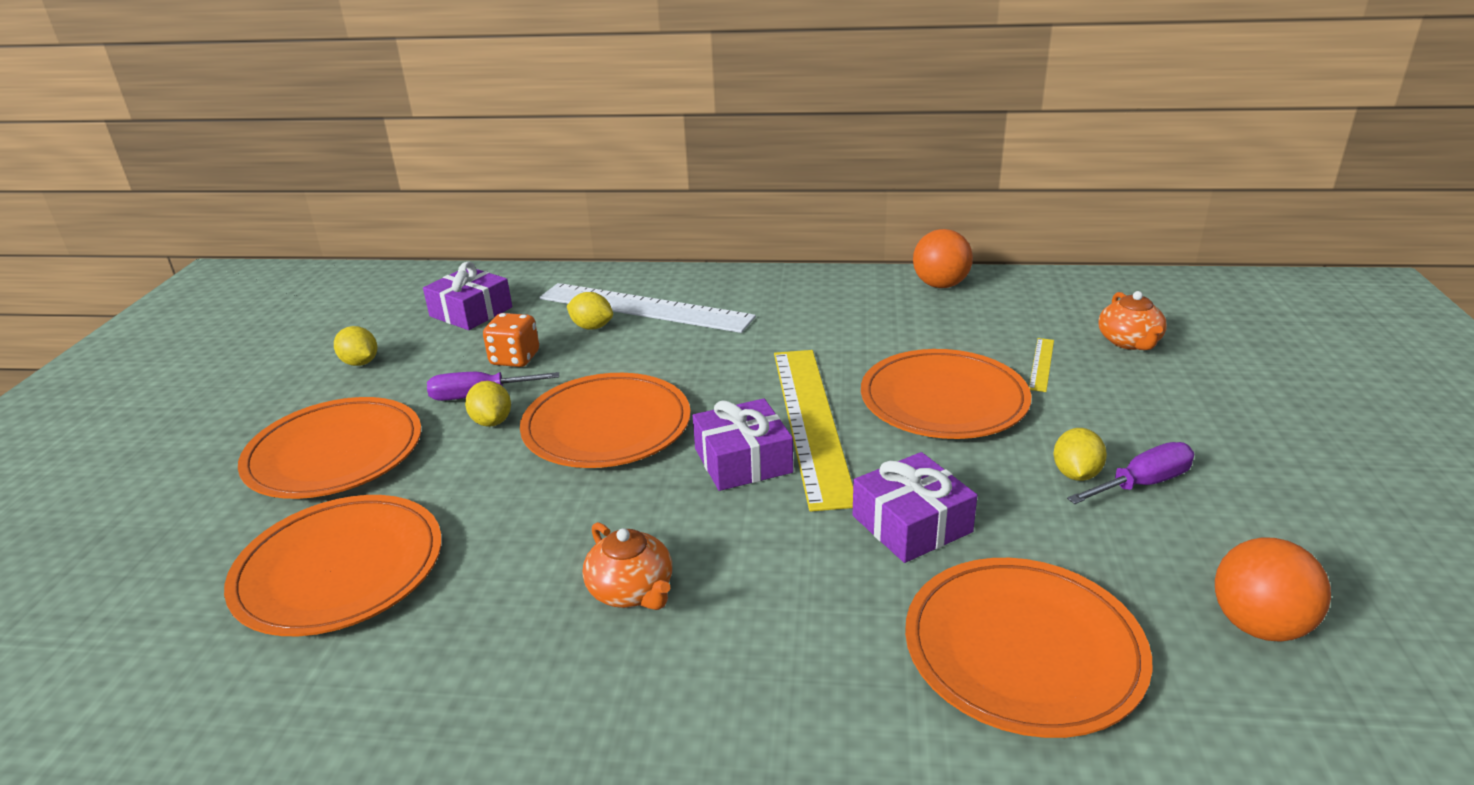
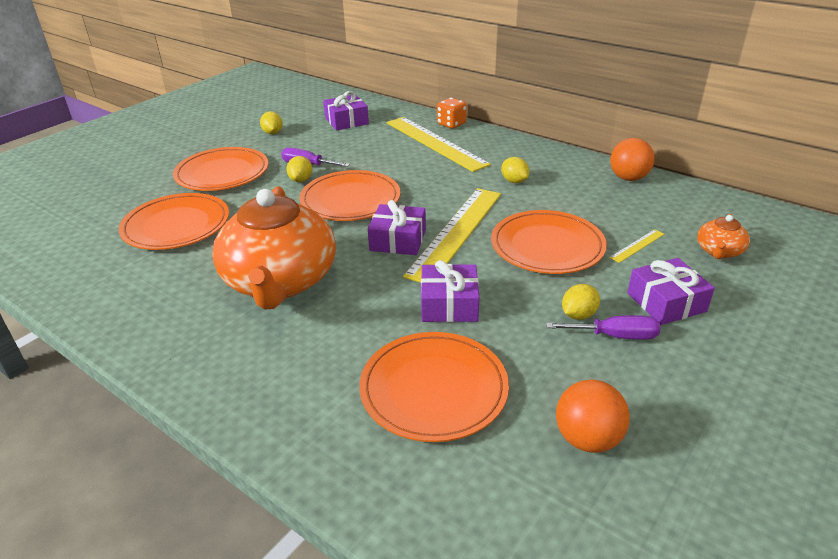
camera: 30 degrees right, 5 degrees up
orange dice [483,313,539,367] -> orange dice moved to [437,98,467,129]
white ruler [539,283,756,333] -> yellow ruler [387,117,491,172]
yellow lemon [567,292,613,330] -> yellow lemon moved to [501,157,529,183]
orange teapot [582,522,672,610] -> orange teapot [212,186,336,310], size x2.36
none -> purple gift [627,258,715,325]

